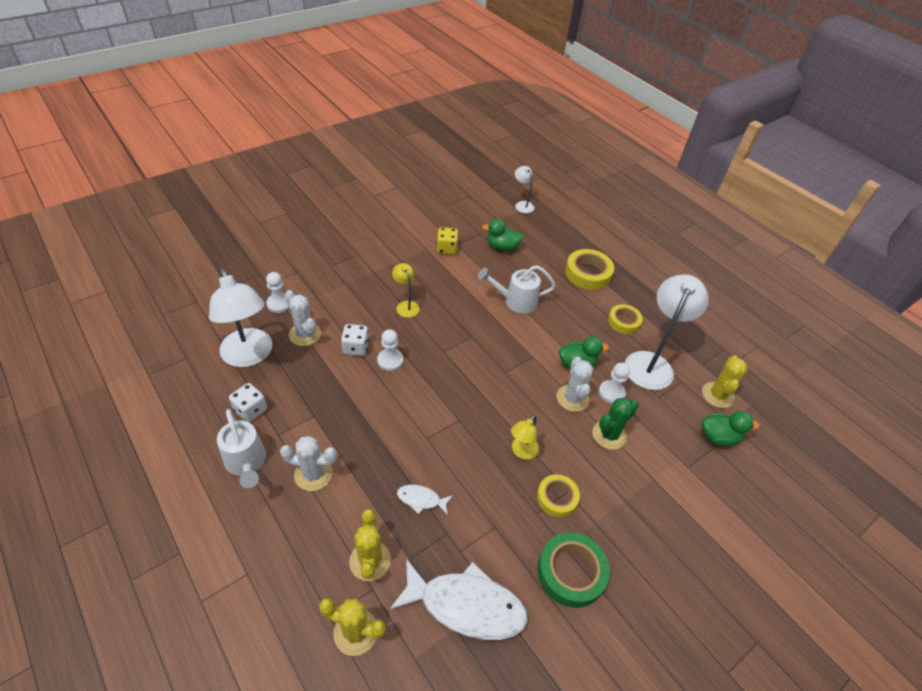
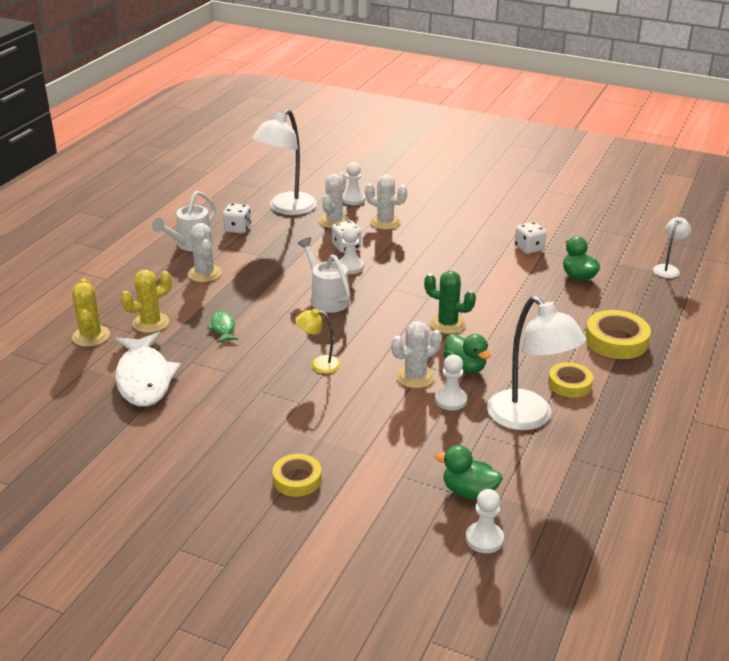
camera: 65 degrees right, 15 degrees down
yellow lamp [392,263,420,318] -> none
white fish [397,485,453,515] -> green fish [207,311,238,343]
yellow dice [436,227,458,254] -> white dice [515,222,547,254]
white watering can [478,265,556,313] -> white watering can moved to [297,237,350,313]
yellow tape [537,474,580,517] -> yellow tape moved to [273,454,322,497]
green tape [537,532,610,608] -> none
green cactus [592,397,639,450] -> green cactus moved to [424,271,476,334]
white lamp [625,274,709,390] -> white lamp turned 60 degrees clockwise [487,296,586,430]
yellow cactus [702,356,748,408] -> none
green duck [702,411,760,446] -> green duck turned 135 degrees clockwise [434,445,502,500]
none -> white cactus [365,174,407,230]
none -> white pawn [466,489,504,553]

